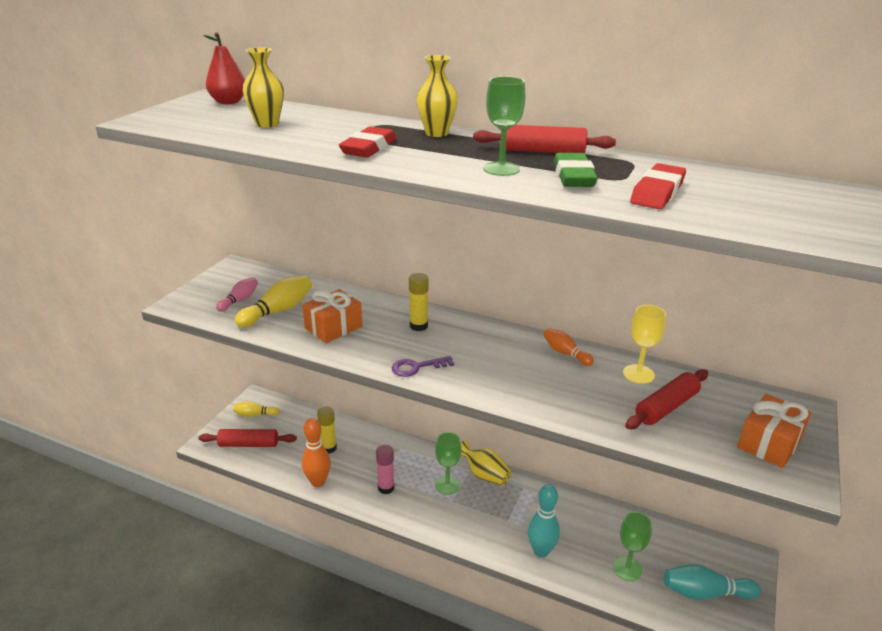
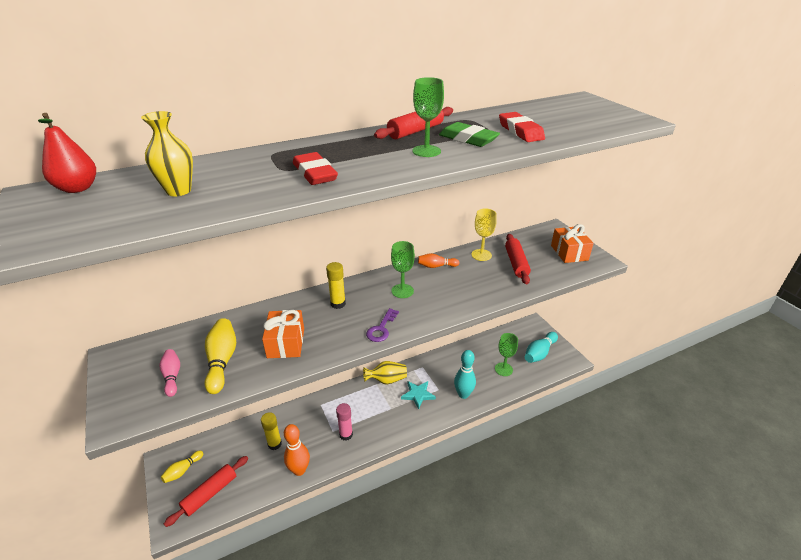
camera: 50 degrees left, 5 degrees up
yellow vase [417,55,458,137] -> none
green goblet [435,432,462,495] -> green goblet moved to [391,241,415,298]
none -> turquoise star [401,381,436,409]

